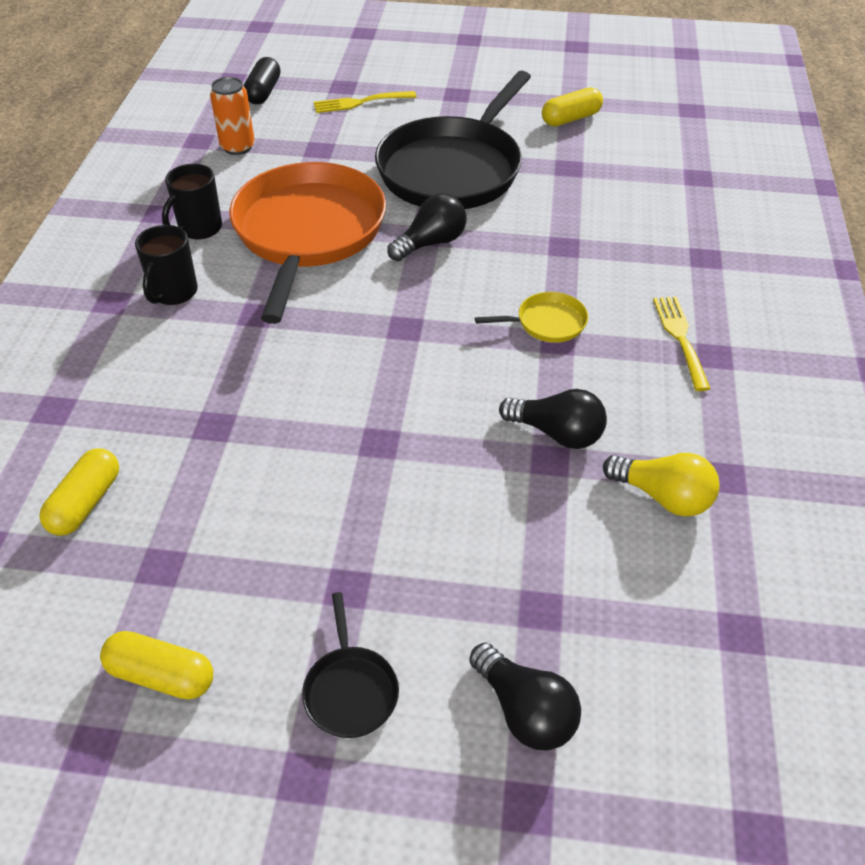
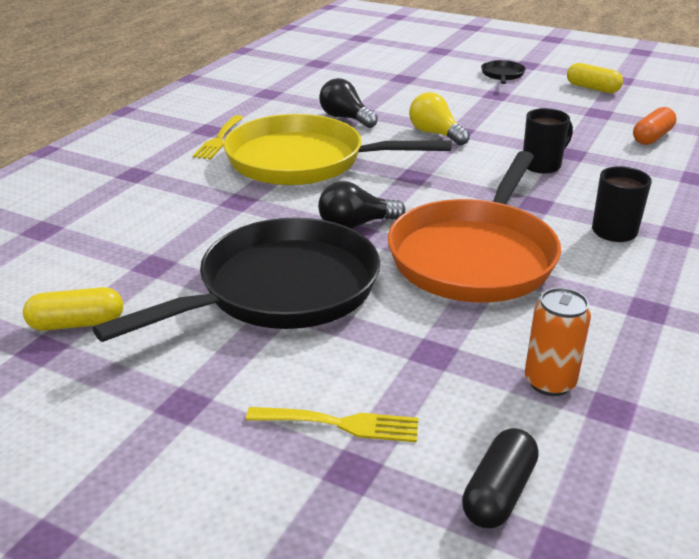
camera: 160 degrees left, 15 degrees down
yellow capsule [39,448,119,536] -> orange capsule [633,107,677,145]
black mug [162,164,222,239] -> black mug moved to [523,108,573,174]
black light bulb [469,642,581,750] -> none
yellow pan [475,292,588,343] -> yellow pan [223,114,452,185], size x2.47
yellow light bulb [603,453,720,517] -> yellow light bulb moved to [409,92,470,145]

